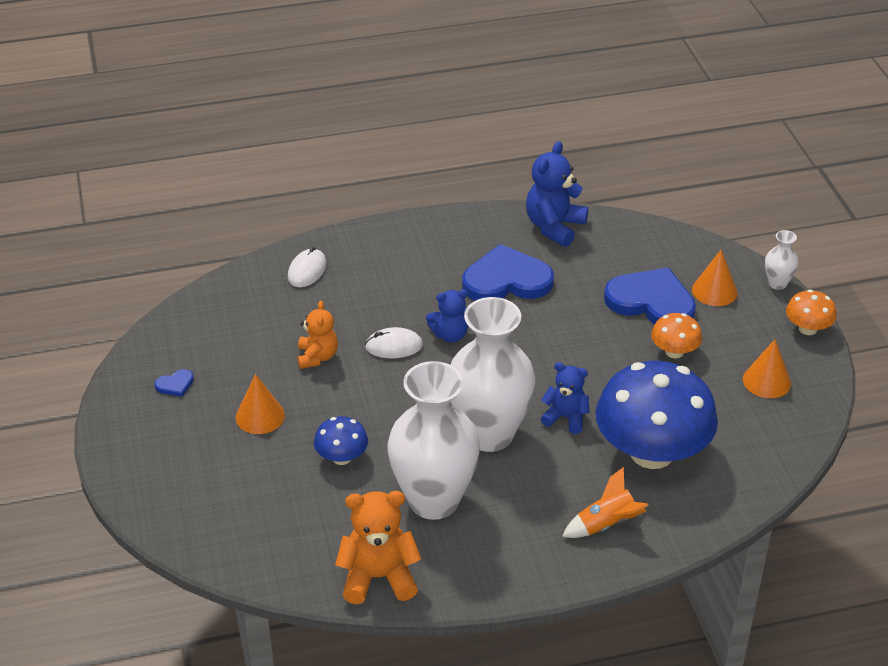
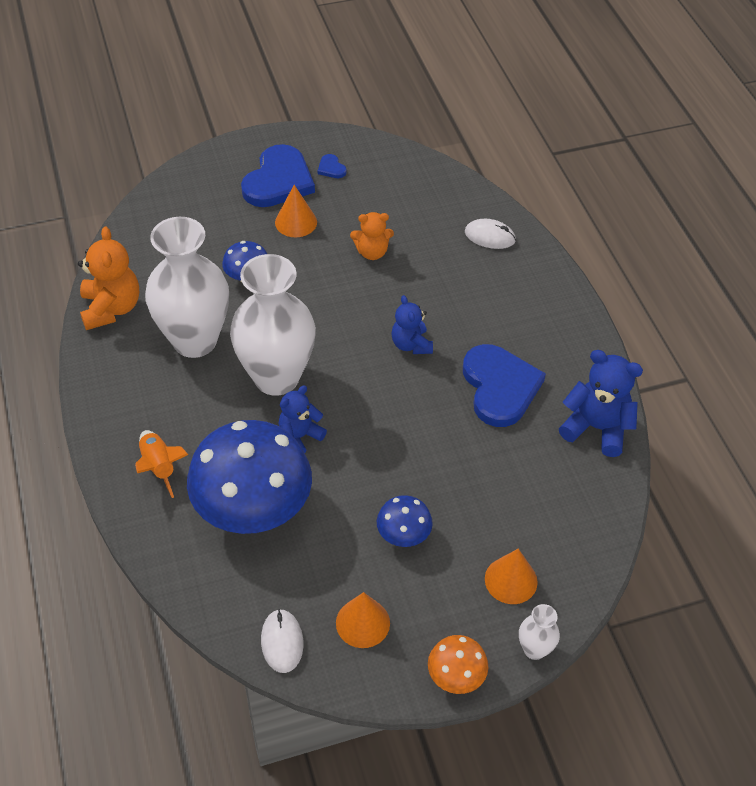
camera: 85 degrees right, 10 degrees up
white mouse [365,327,423,358] -> white mouse moved to [261,609,304,673]
blue teddy bear [541,362,589,434] -> blue teddy bear turned 150 degrees counterclockwise [279,385,327,453]
blue heart [604,267,696,325] -> blue heart moved to [241,144,315,207]
orange mushroom [651,313,702,359] -> blue mushroom [377,495,433,547]

